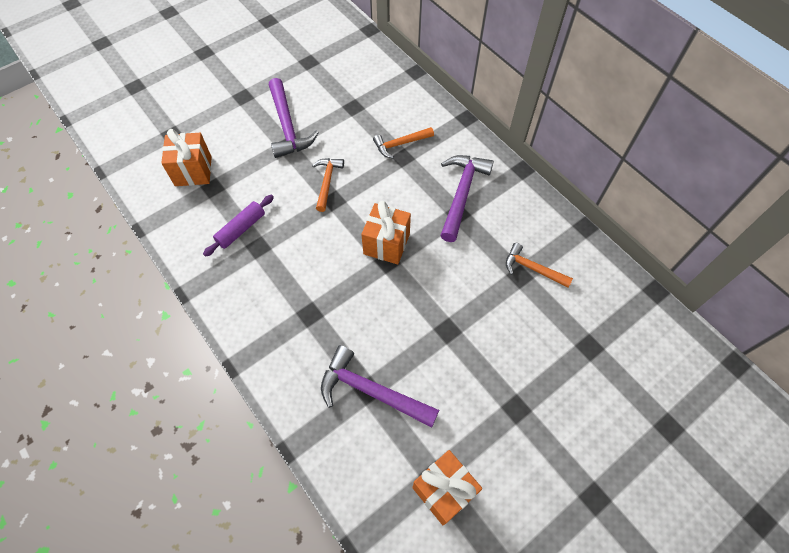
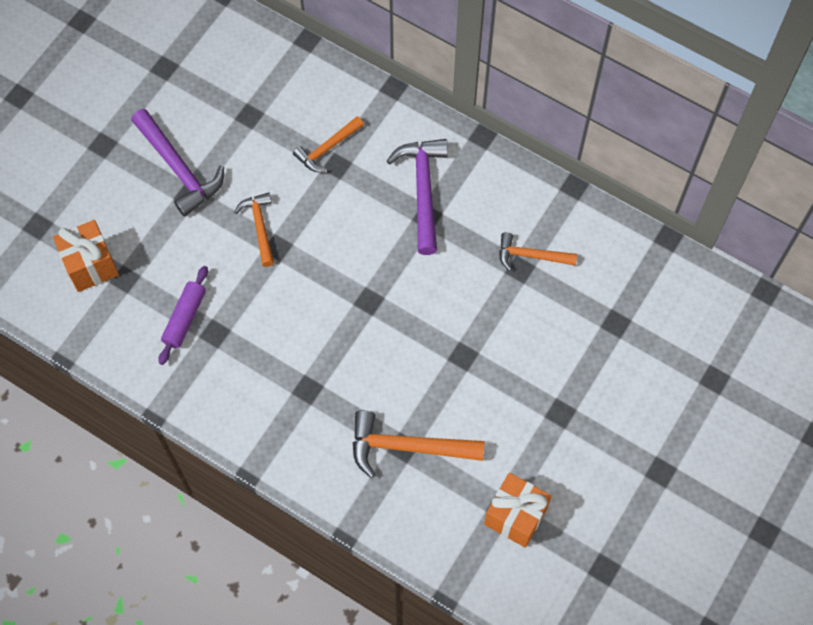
camera: 20 degrees left, 5 degrees up
purple hammer [321,345,439,428] -> orange hammer [353,410,485,478]
orange gift [361,201,411,265] -> none

